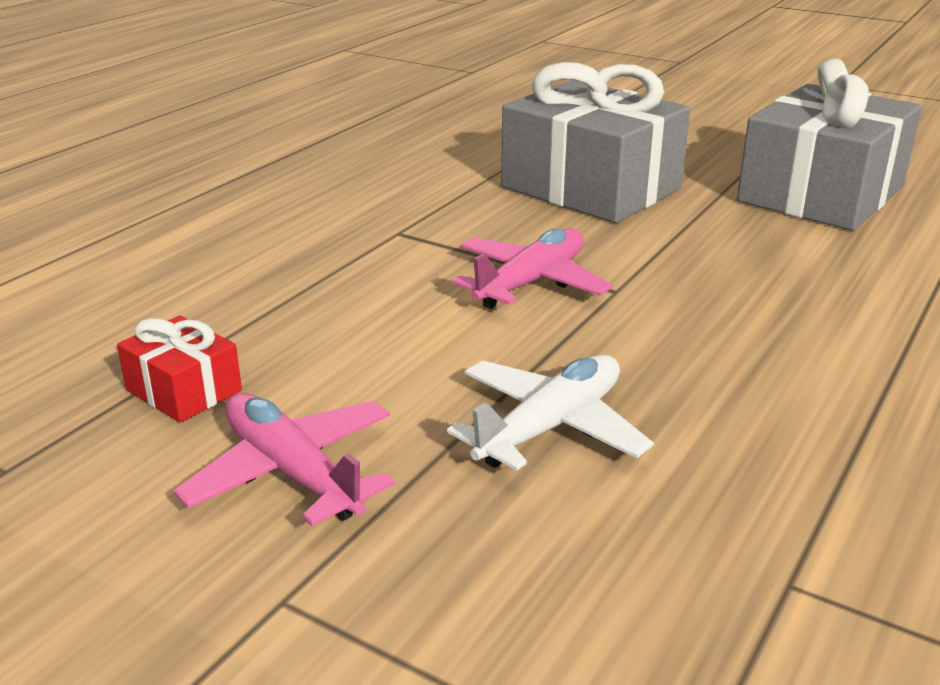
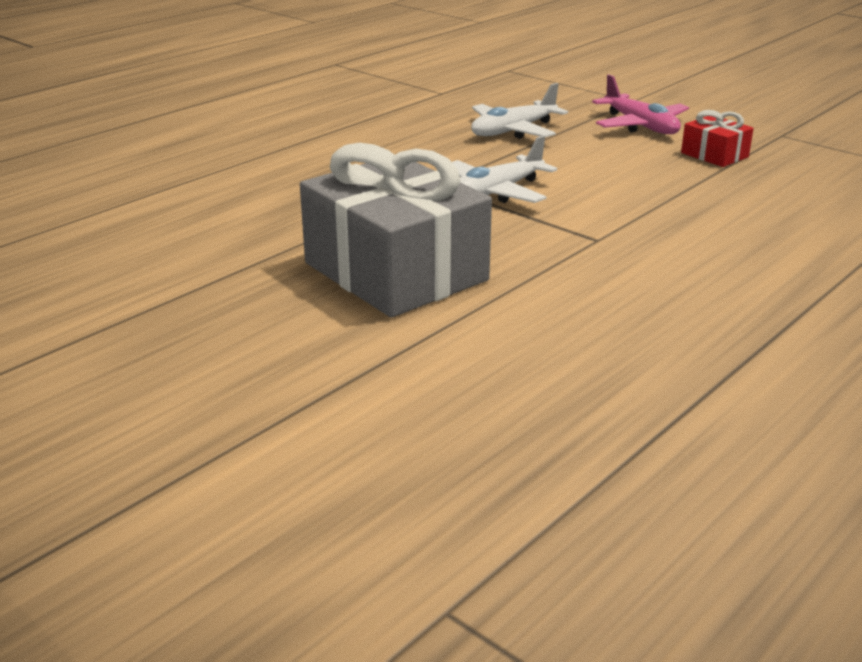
camera: 170 degrees left, 0 degrees up
pink plane [452,229,613,309] -> white plane [452,136,557,203]
grey gift [737,59,922,231] -> none

